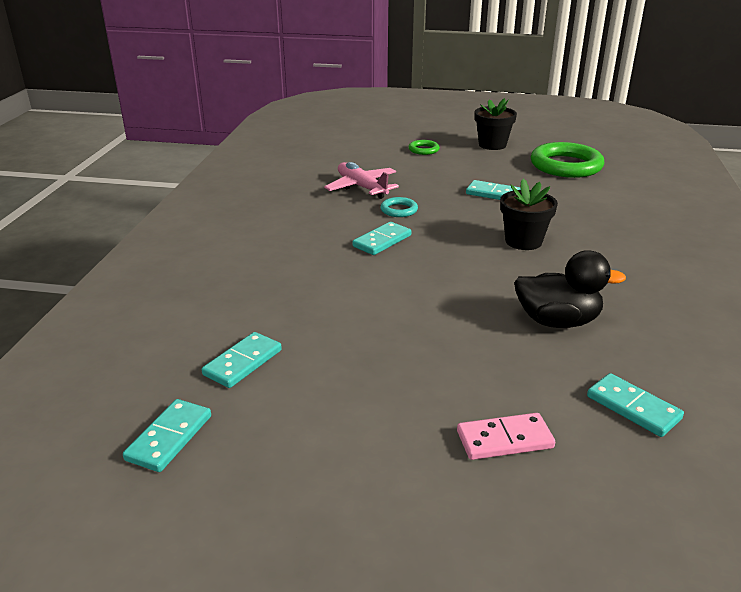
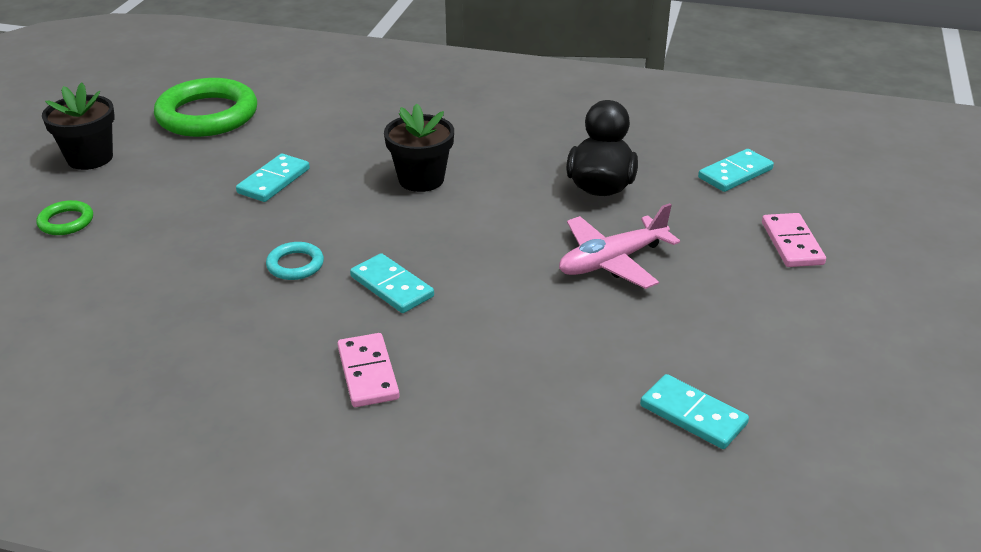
camera: 85 degrees left, 5 degrees up
turquoise domino [123,399,211,472] -> none
pink plane [324,162,399,199] -> pink plane moved to [559,203,680,289]
none -> pink domino [337,333,400,407]

